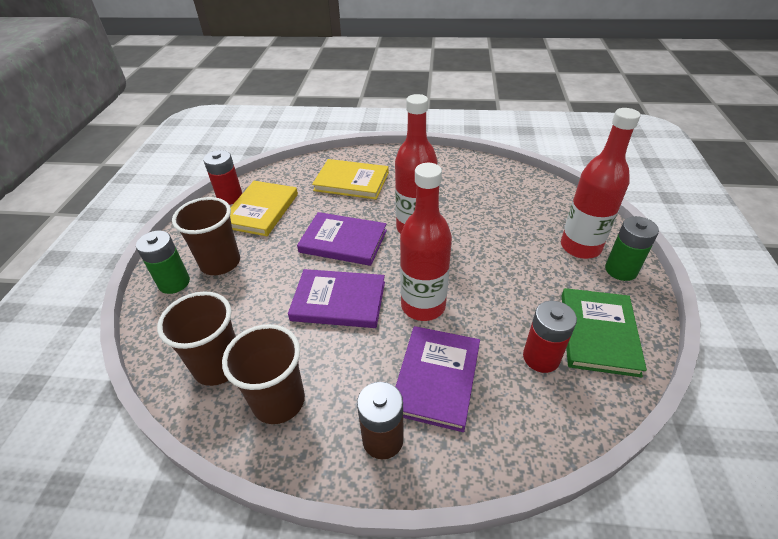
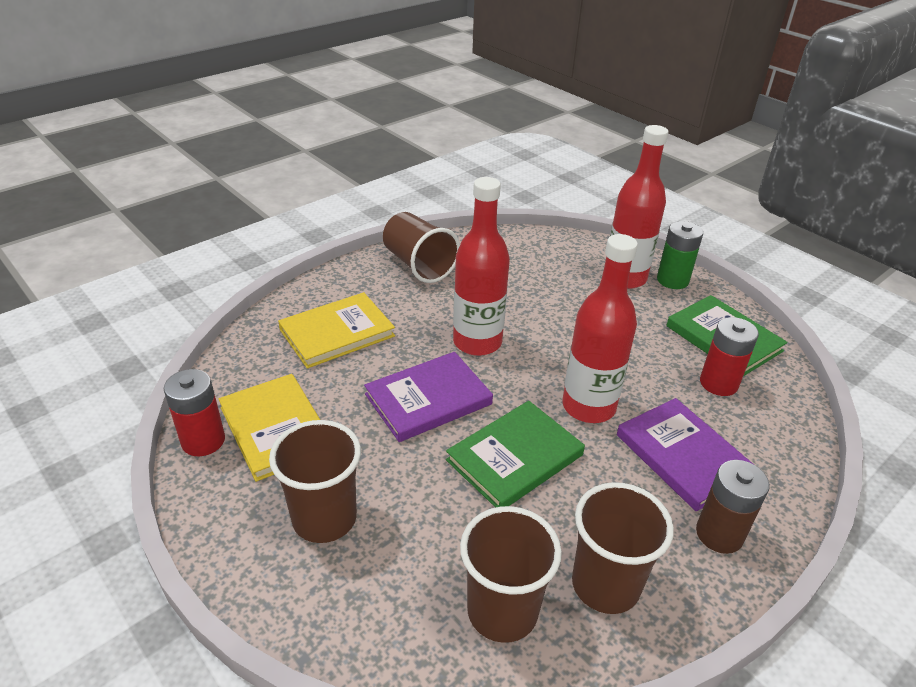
camera: 50 degrees left, 5 degrees down
green battery [136,231,190,294] -> none
purple book [288,269,385,328] -> green book [446,401,585,508]
none -> brown cup [383,212,460,283]

